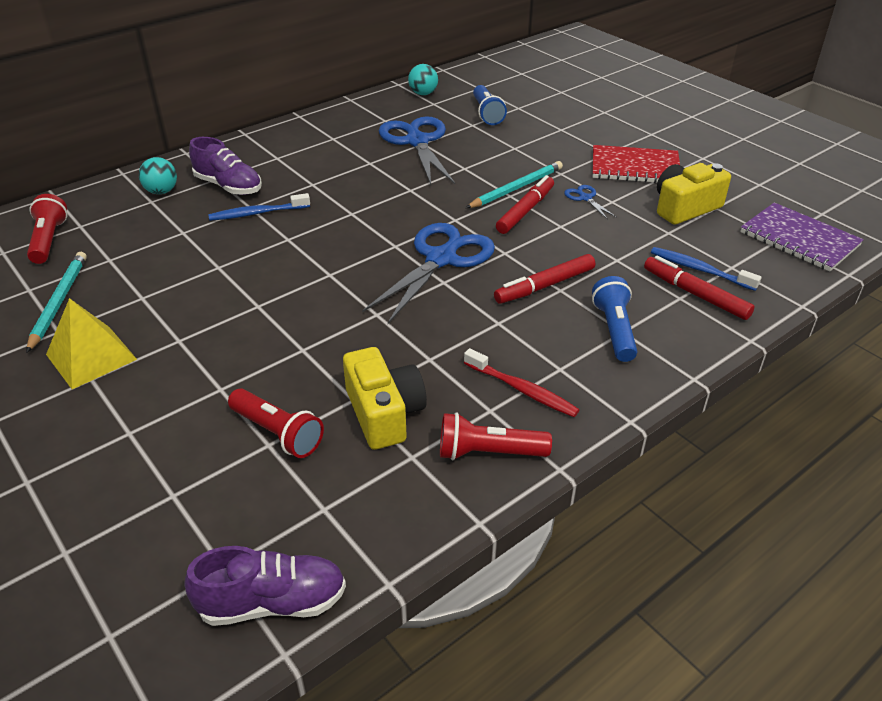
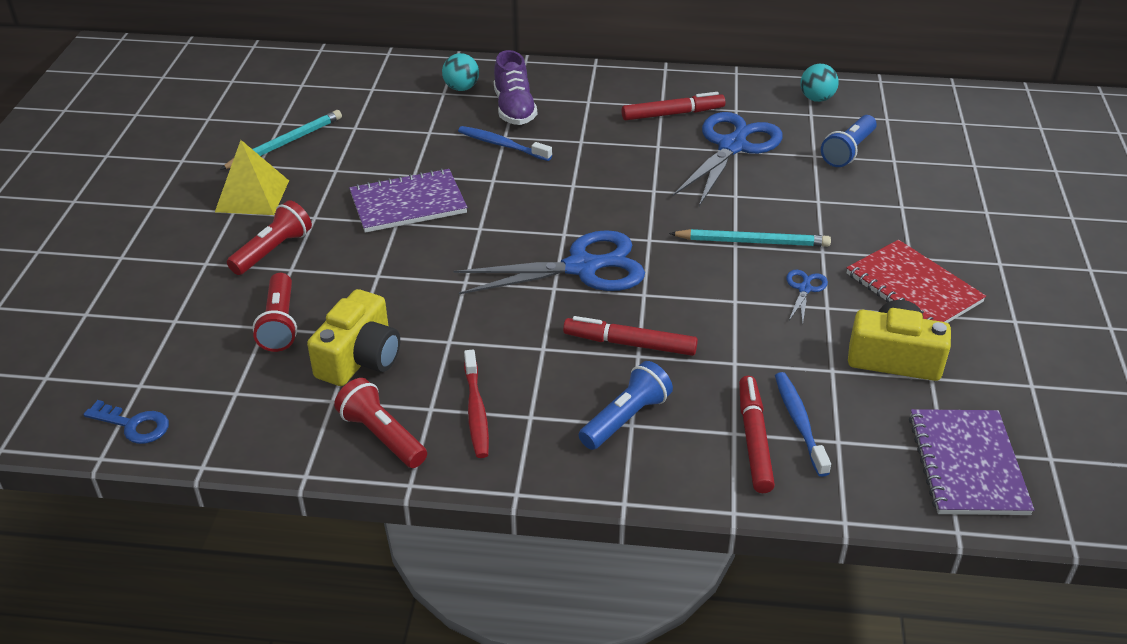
camera: 45 degrees right, 0 degrees up
red flashlight [27,194,67,264] -> red flashlight moved to [227,200,312,275]
purple shoe [184,546,346,626] -> blue key [83,400,169,444]
red marker [496,175,554,234] -> red marker moved to [621,92,725,120]
none -> purple notebook [349,168,468,233]

